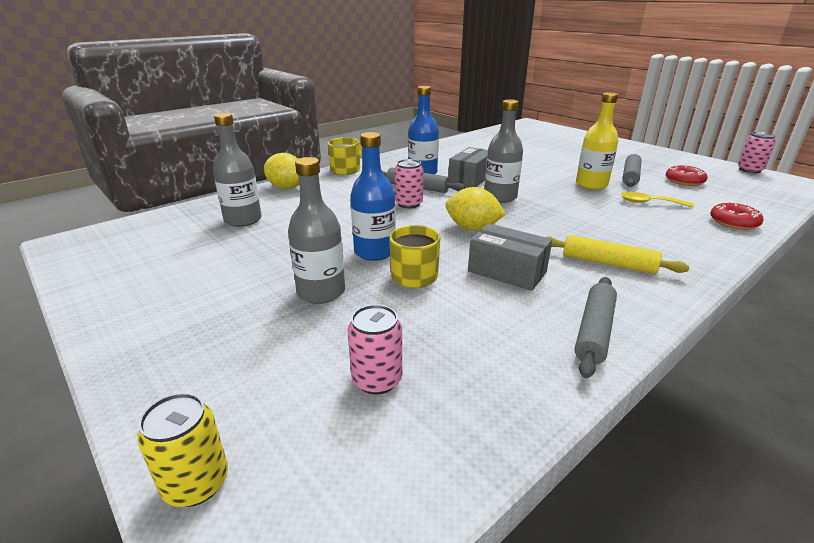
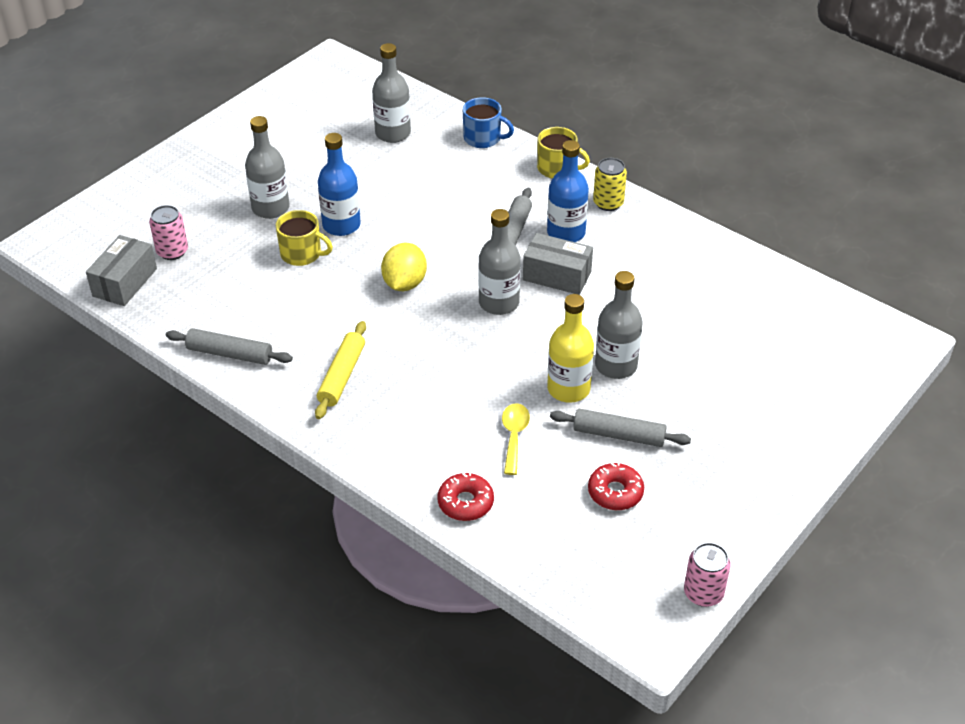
camera: 80 degrees right, 15 degrees up
yellow can [137,393,228,507] -> yellow can moved to [593,158,627,211]
yellow lemon [264,153,299,189] -> blue mug [463,97,514,148]
pink can [395,159,424,209] -> none
grey box [468,223,552,291] -> grey box moved to [86,235,157,306]
none -> grey bottle [595,271,643,379]

